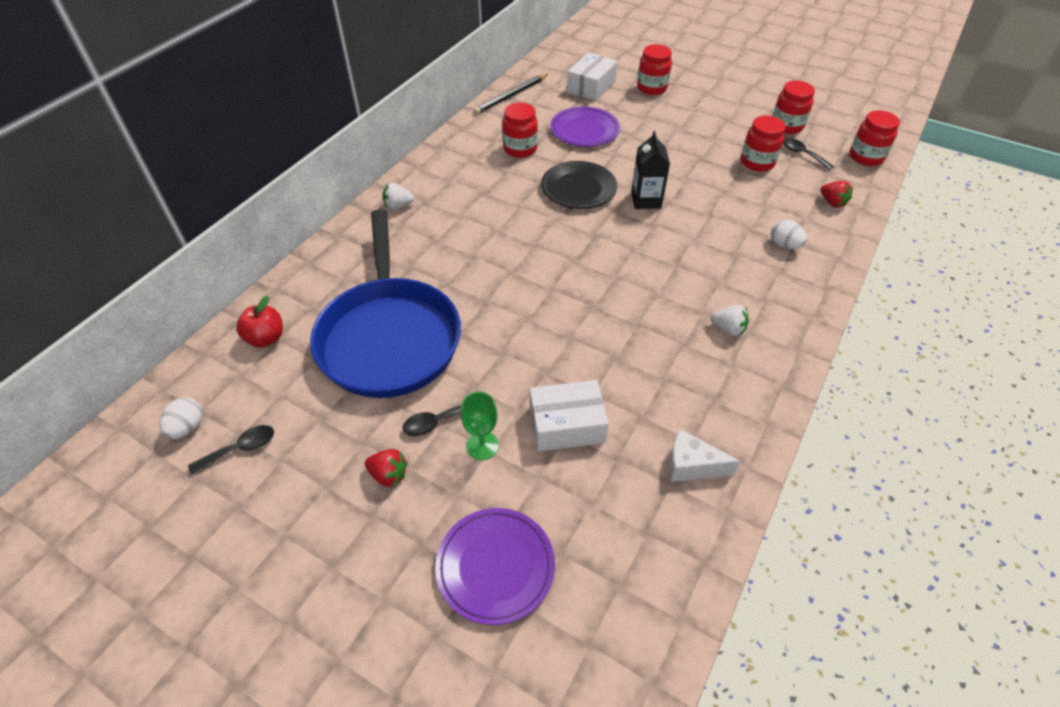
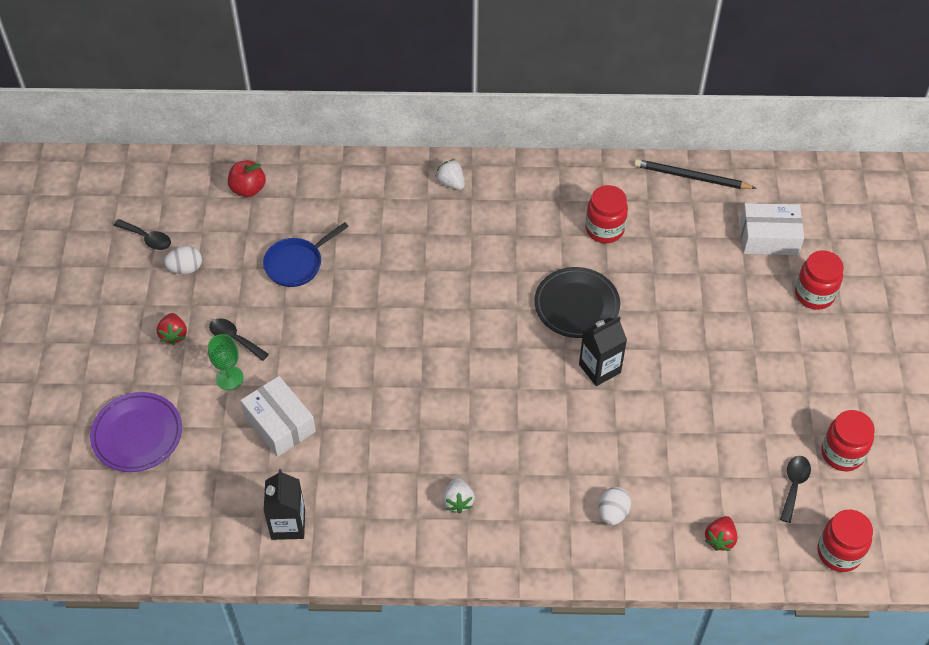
camera: 60 degrees right, 5 degrees up
white egg [160,397,202,439] -> white egg moved to [164,246,202,274]
blue pan [310,209,461,398] -> blue pan [263,222,349,287], size x0.44
purple plate [550,107,620,147] -> none
white cheese [669,429,741,482] -> black carton [264,469,305,540]
red jar [741,115,786,172] -> none

